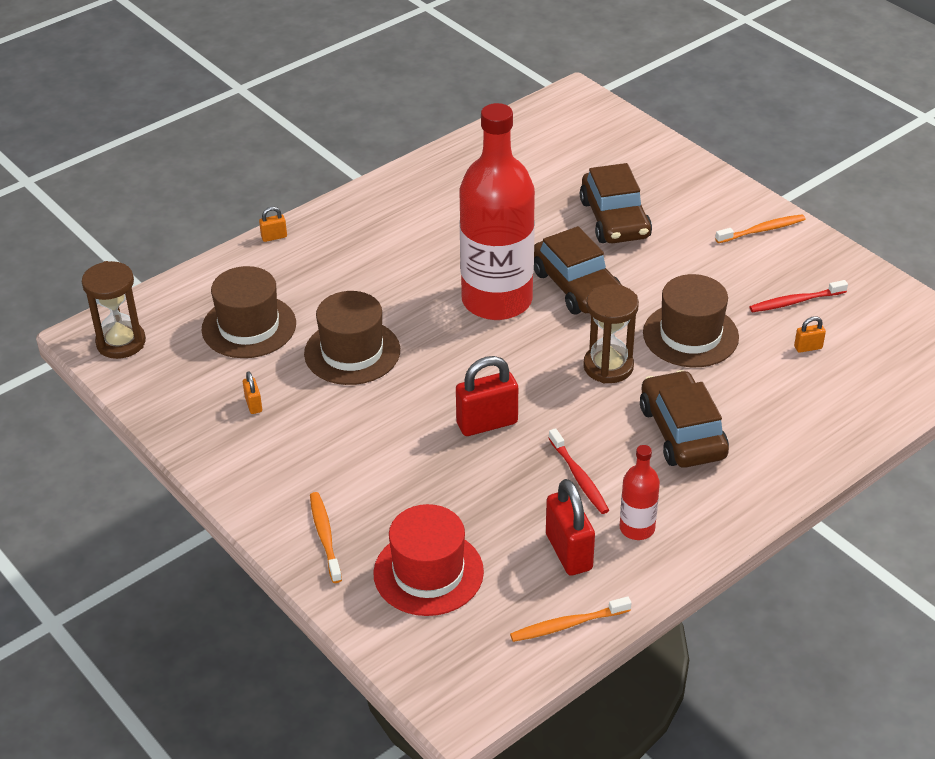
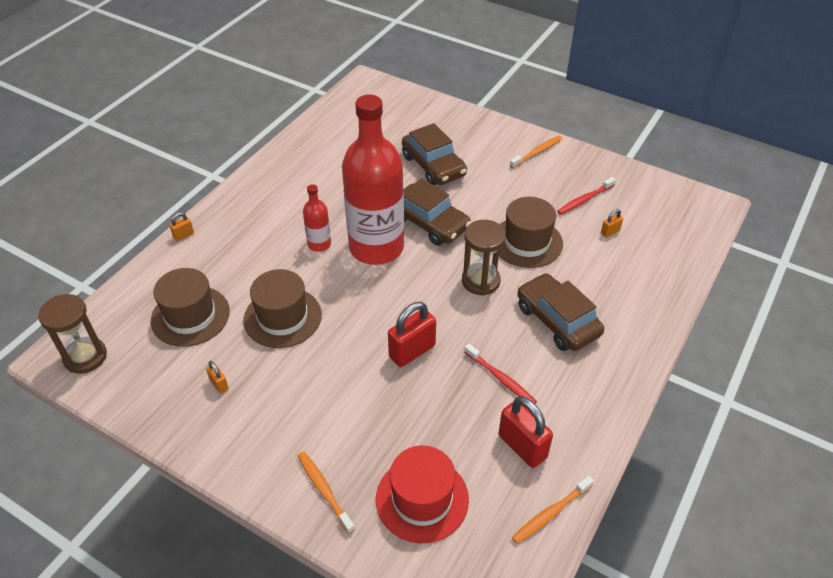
camera: 20 degrees left, 5 degrees up
red bottle [620,445,660,540] -> red bottle moved to [303,184,331,252]

